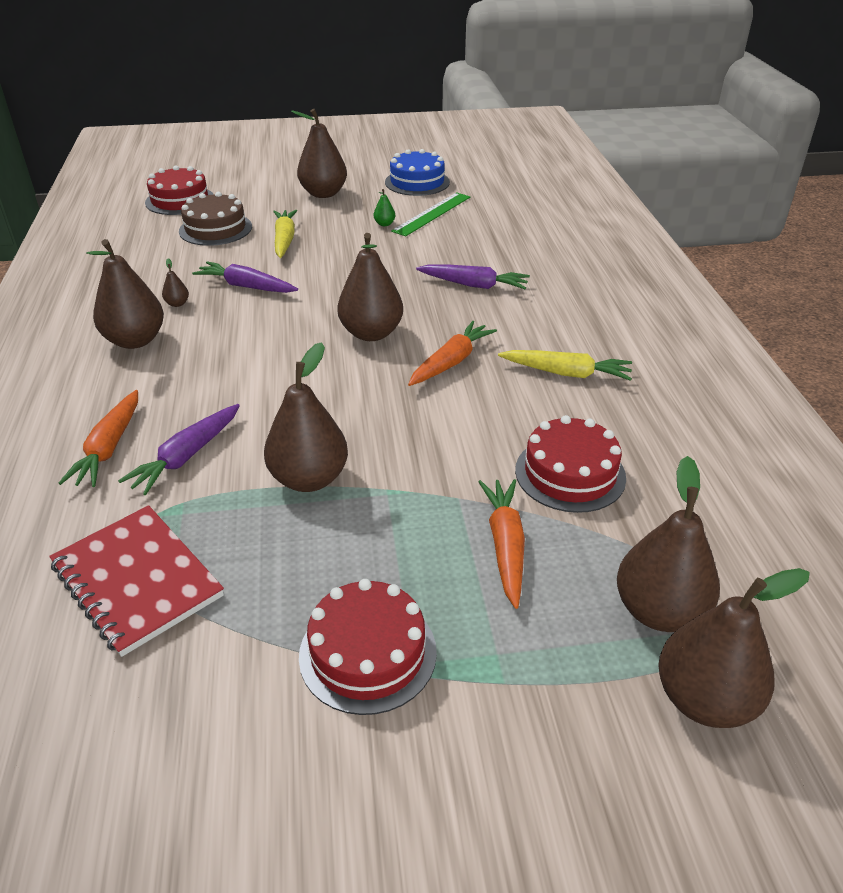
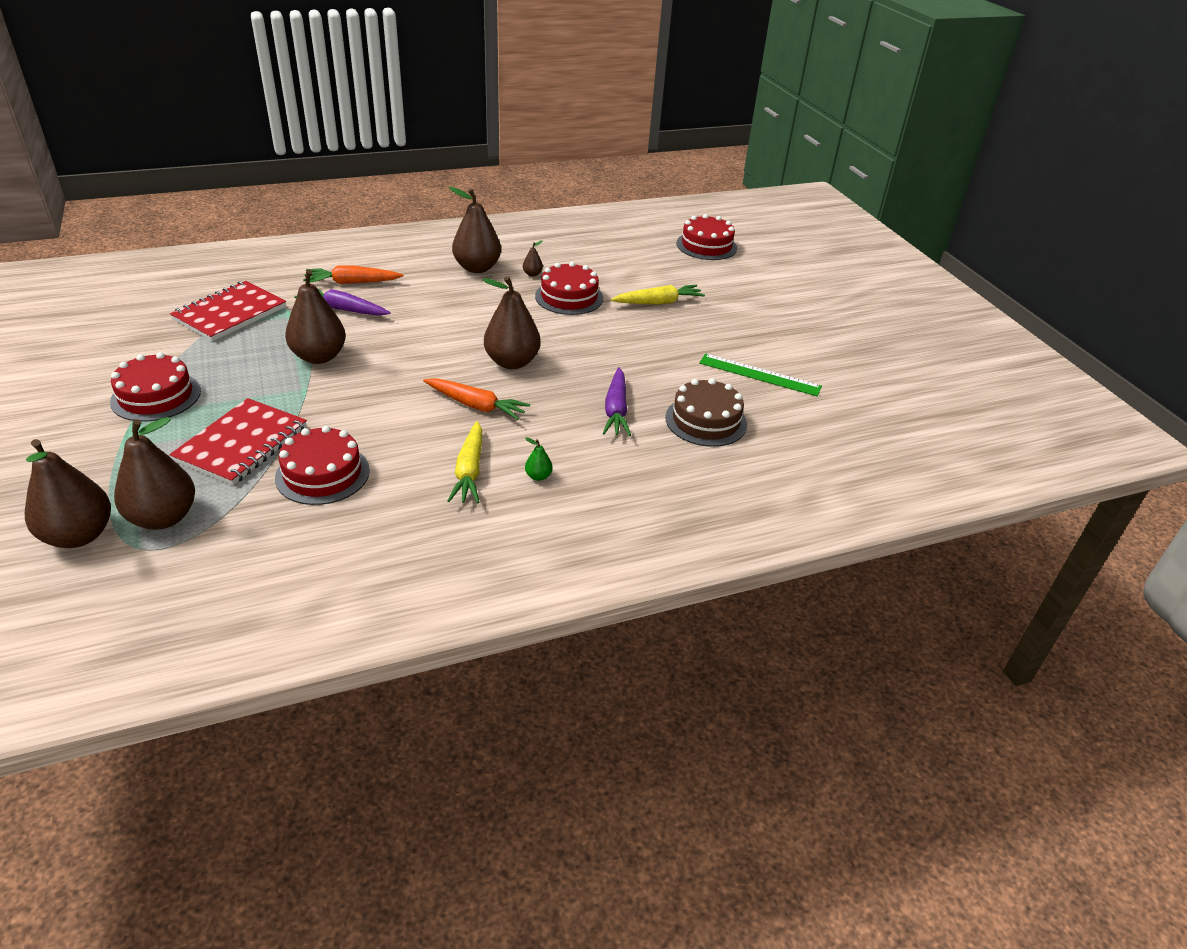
camera: 75 degrees right, 0 degrees up
brown cake [179,192,252,246] -> brown cake moved to [665,378,747,447]
purple carrot [192,261,298,293] -> red cake [535,262,603,315]
brown pear [291,109,347,198] -> none
green pear [374,189,395,226] -> green pear moved to [525,437,553,481]
blue cake [385,149,450,196] -> none
orange carrot [478,479,525,609] -> red notebook [169,398,307,485]

